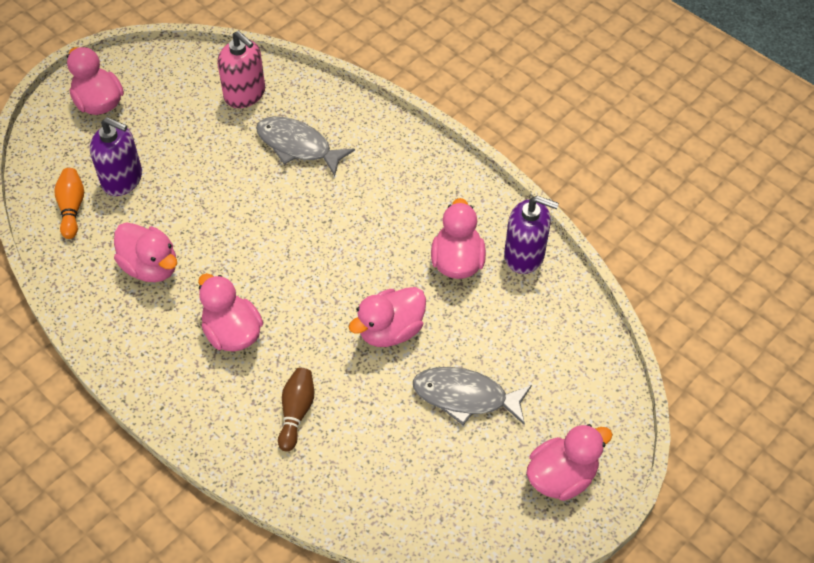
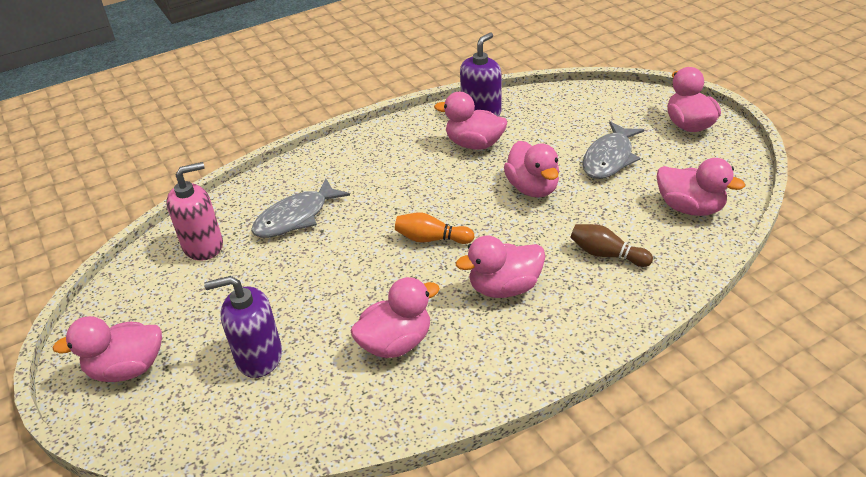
camera: 70 degrees left, 15 degrees down
orange bowling pin [54,168,84,239] -> orange bowling pin moved to [395,213,474,244]
purple soap dispenser [90,117,142,196] -> purple soap dispenser turned 135 degrees counterclockwise [204,276,282,378]
none -> pink duck [657,158,745,216]

